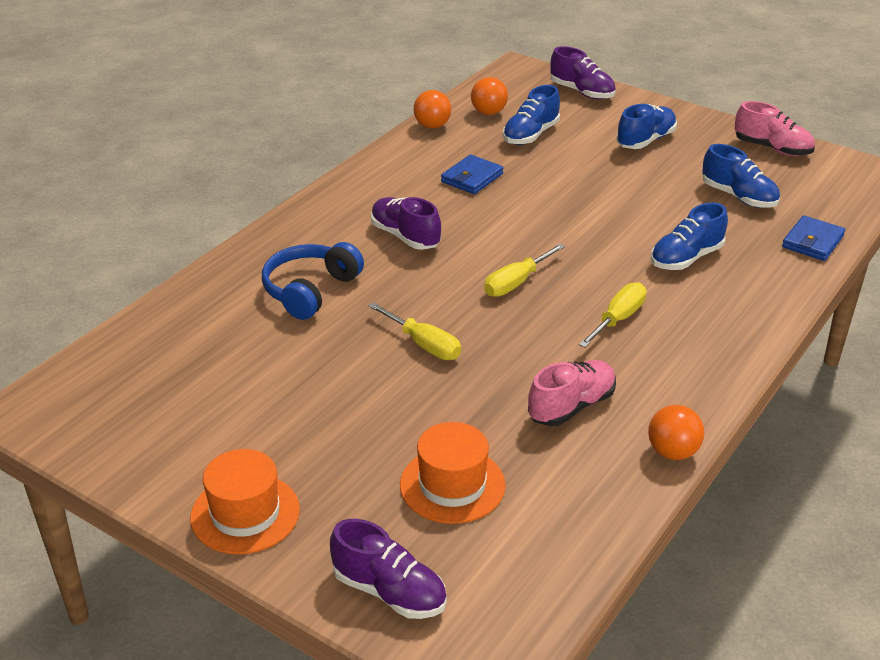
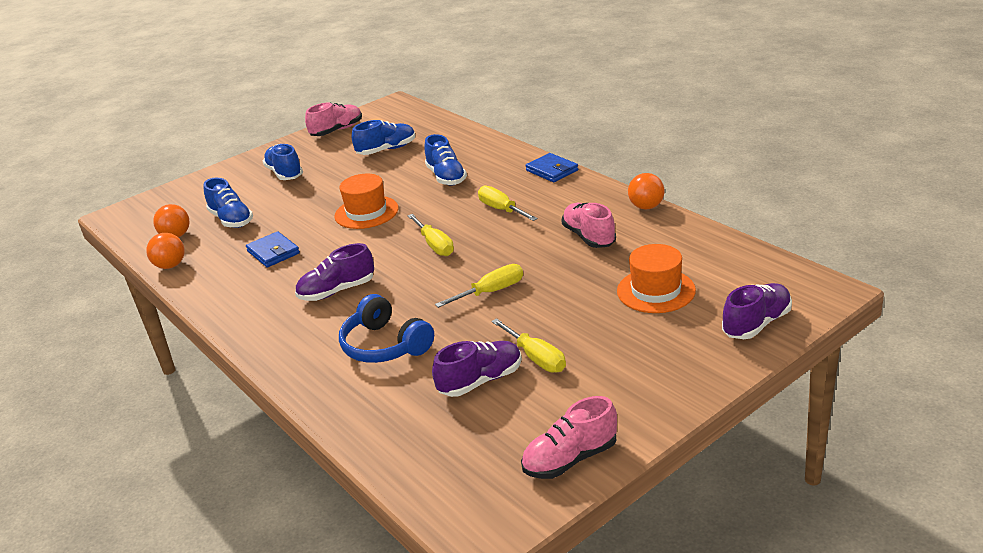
camera: 70 degrees left, 5 degrees down
orange hat [190,449,300,554] -> orange hat moved to [334,174,399,229]
purple shoe [550,46,616,99] -> purple shoe moved to [432,341,522,397]
blue wallet [782,215,845,261] -> blue wallet moved to [526,153,578,182]
none -> yellow screwdriver [491,318,566,372]
none -> pink shoe [521,396,617,479]

